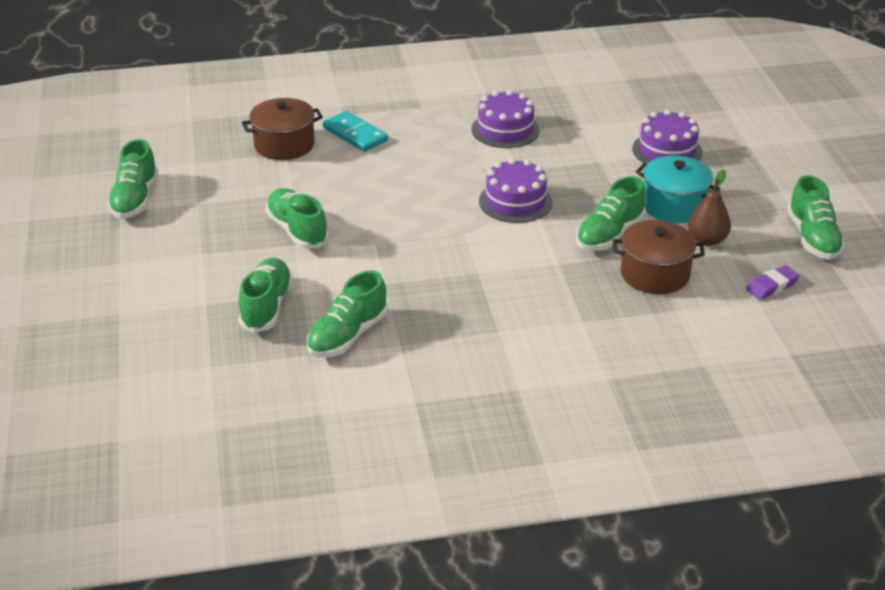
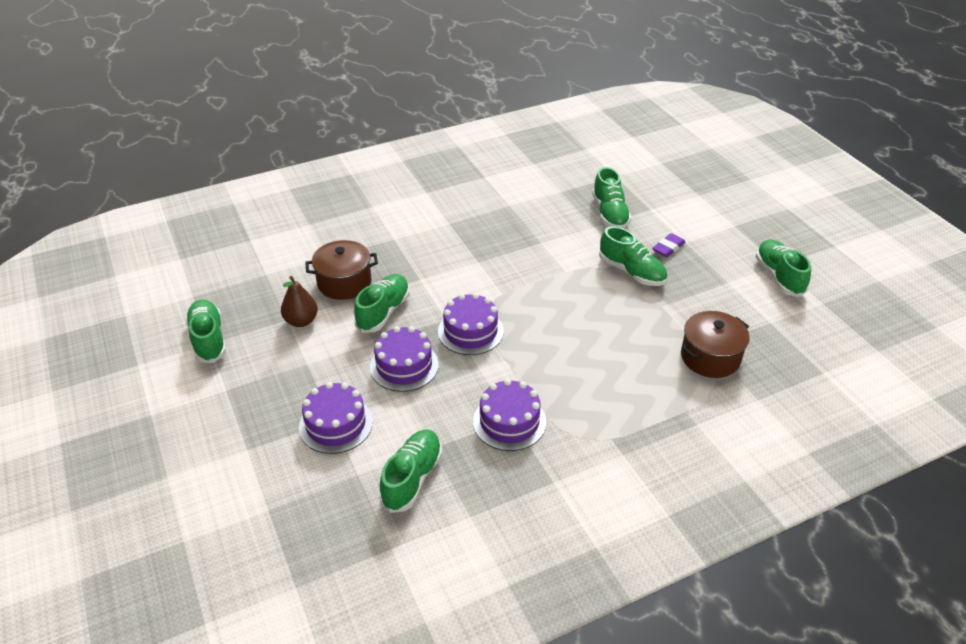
camera: 165 degrees right, 5 degrees up
green shoe [307,271,388,357] -> green shoe moved to [379,430,442,513]
turquoise domino [323,111,388,152] -> none
turquoise pot [635,156,720,223] -> none
purple eraser [746,265,800,300] -> purple eraser moved to [652,233,685,257]
none -> purple cake [370,326,439,392]

